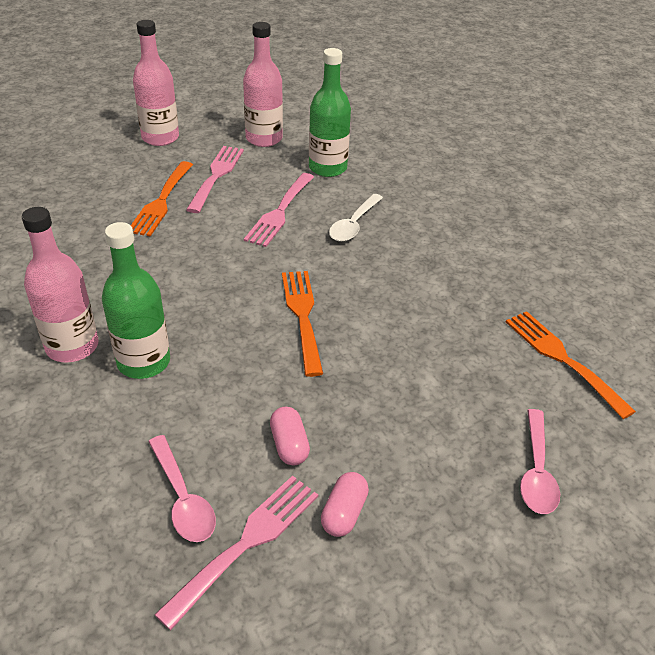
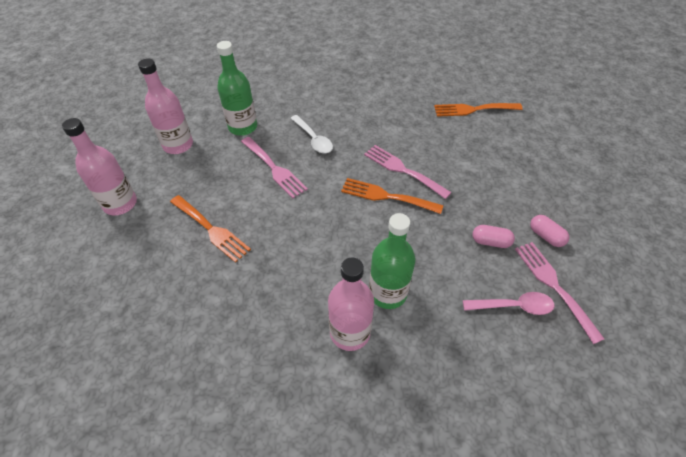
camera: 60 degrees left, 10 degrees up
pink fork [186,146,244,213] -> pink fork moved to [364,145,452,199]
pink spoon [520,409,560,514] -> none

